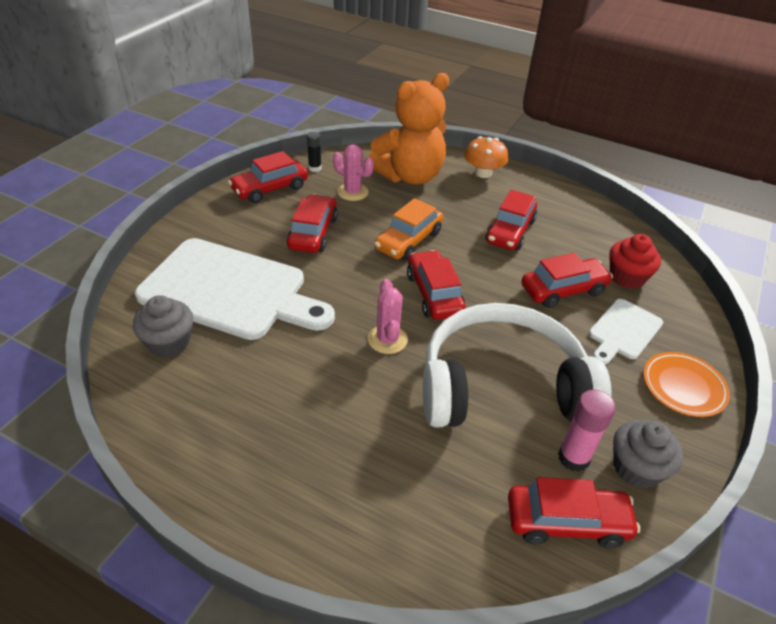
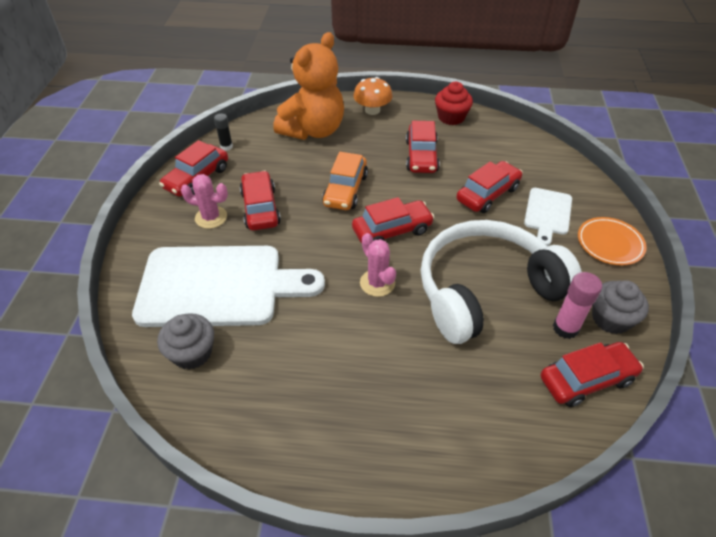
camera: 20 degrees left, 5 degrees up
pink cactus [333,144,374,201] -> pink cactus moved to [181,174,228,229]
red car [407,250,466,320] -> red car turned 105 degrees clockwise [352,197,435,243]
red cupcake [610,234,661,289] -> red cupcake moved to [435,82,473,125]

